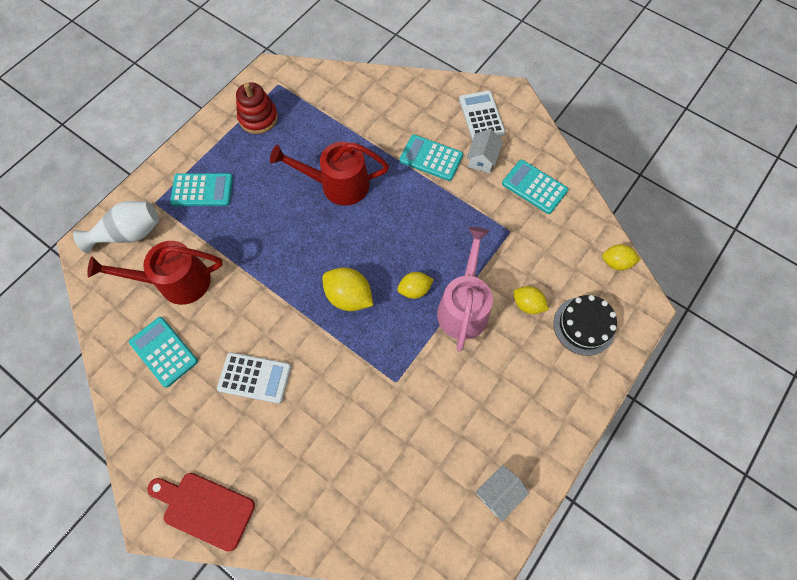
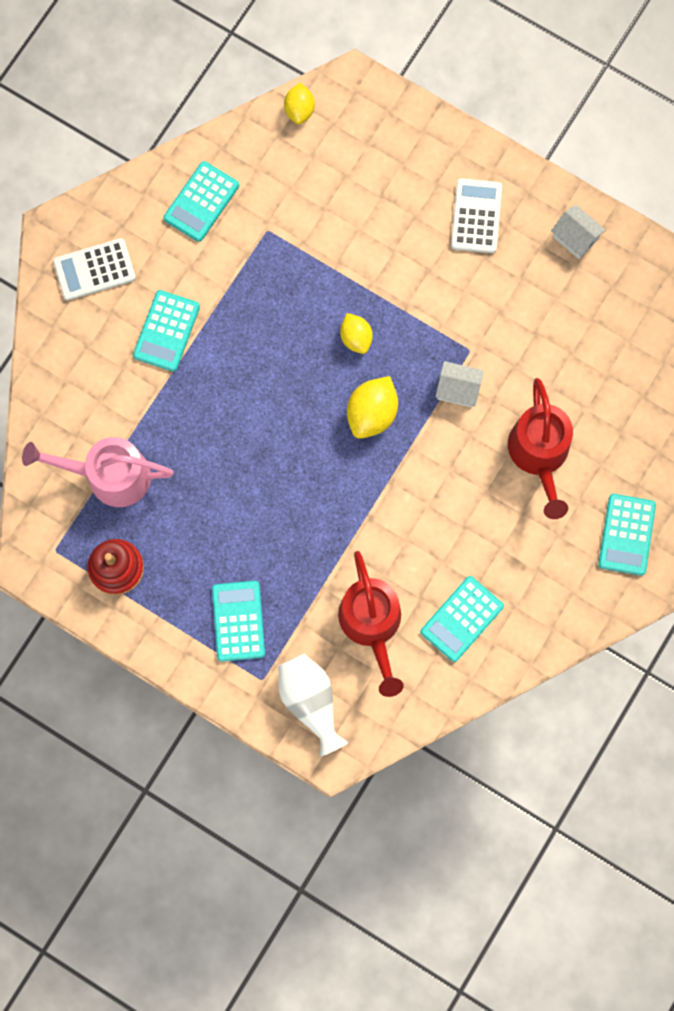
camera: 95 degrees left, 10 degrees up
red cutting board [147,473,255,552] -> turquoise calculator [598,494,656,576]
white calculator [217,352,291,404] -> white calculator moved to [451,178,502,253]
red watering can [270,142,389,206] -> red watering can moved to [508,378,573,519]
pink watering can [437,227,493,352] -> pink watering can moved to [22,437,173,507]
white house [467,129,503,173] -> white house moved to [435,361,484,408]
yellow lemon [513,286,549,314] -> none
black cake [553,295,617,356] -> none

